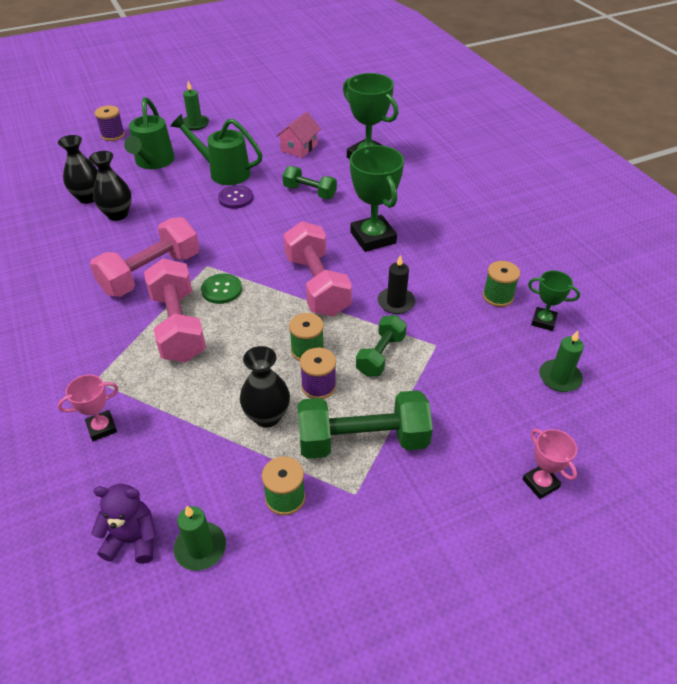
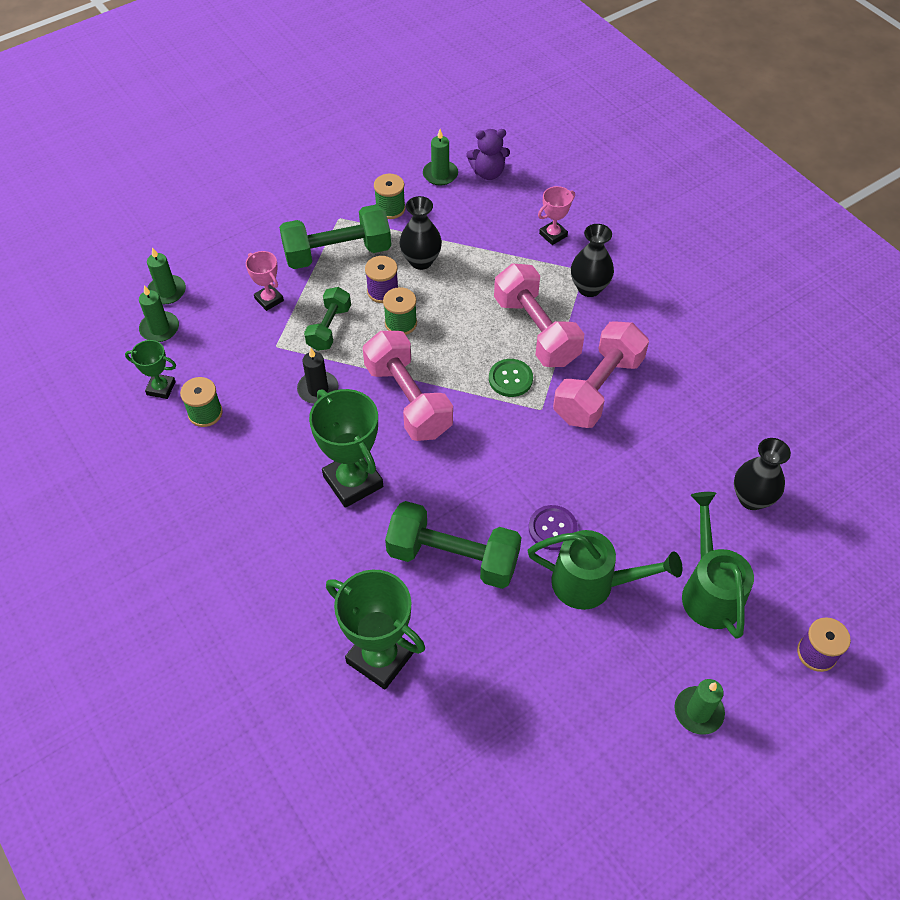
camera: 170 degrees right, 10 degrees up
black vase [89,151,132,221] -> black vase moved to [571,224,614,297]
pink house [276,112,321,158] -> none
green dumbbell [283,166,337,199] -> green dumbbell [385,501,522,589], size x1.69
pink trophy [523,429,577,499] -> pink trophy moved to [246,251,284,311]
none -> green candle [147,247,186,304]

